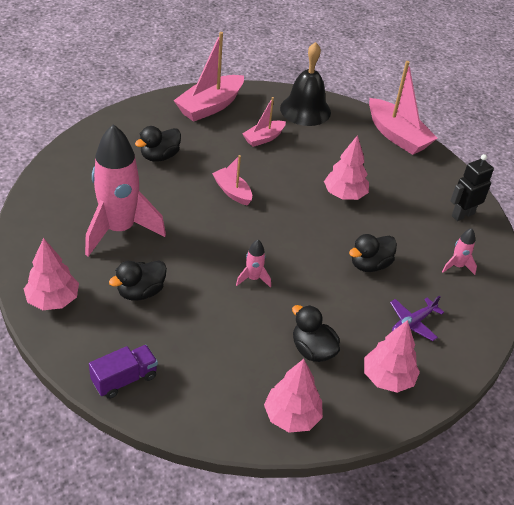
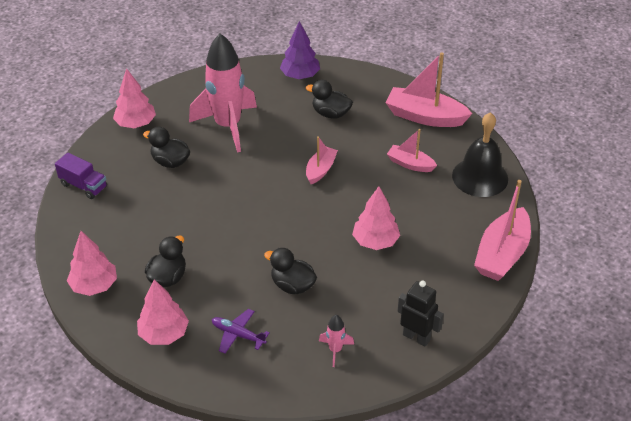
camera: 70 degrees right, 0 degrees up
pink rocket [236,240,271,288] -> none
none -> purple tree [280,21,320,79]

